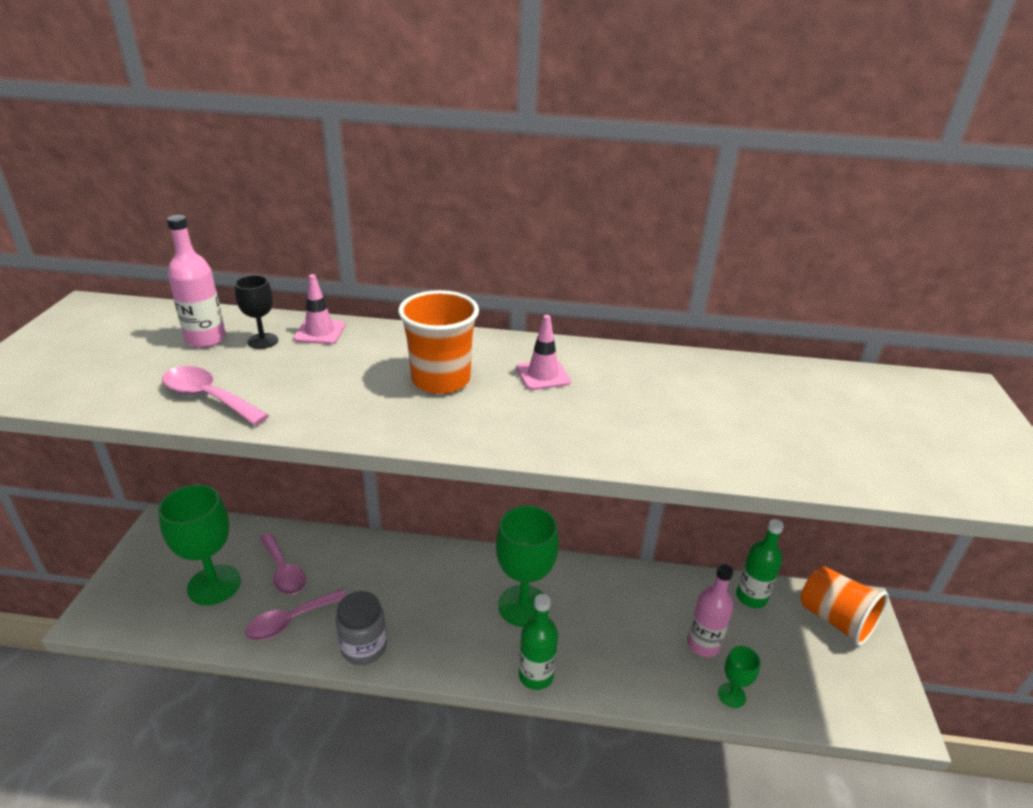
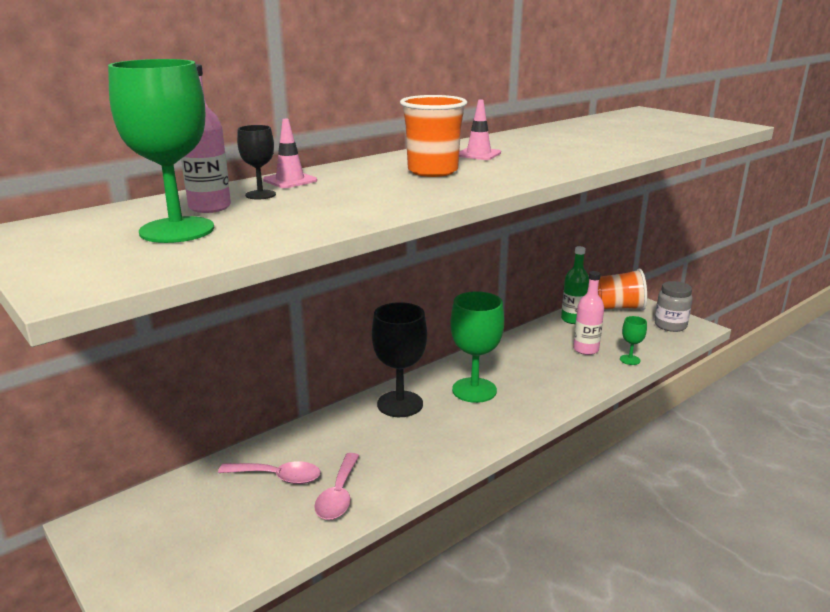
camera: 45 degrees left, 10 degrees down
green goblet [158,484,241,605] -> green goblet moved to [108,59,214,243]
pink spoon [162,366,269,425] -> none
grey jar [336,591,387,665] -> grey jar moved to [654,281,693,332]
green bottle [519,594,558,690] -> none
none -> black goblet [372,302,427,417]

